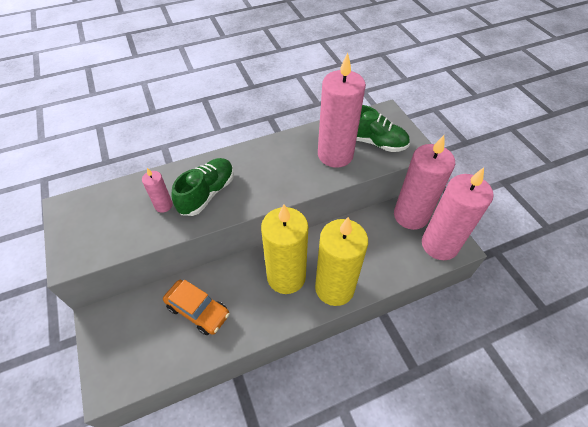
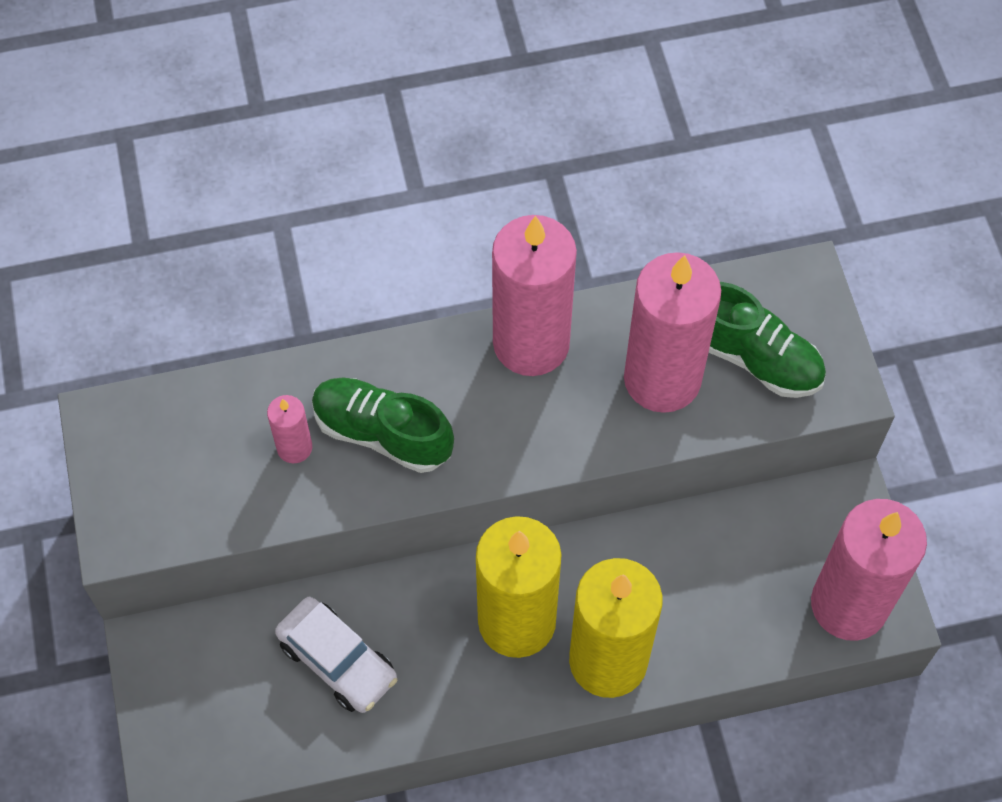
camera: 10 degrees right, 10 degrees up
orange car [163,280,230,335] -> white car [275,597,397,713]
green shoe [171,158,234,216] -> green shoe turned 105 degrees counterclockwise [312,378,454,473]
pink candle [394,135,455,230] -> pink candle moved to [492,215,577,376]

